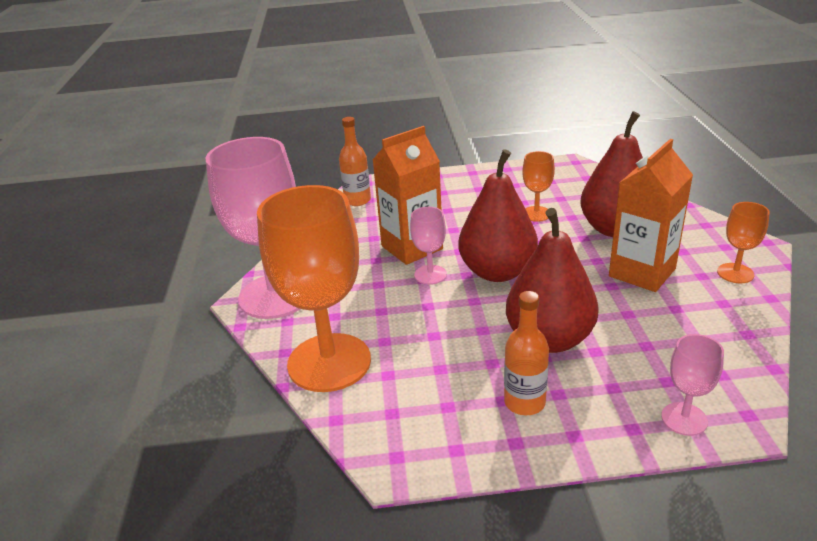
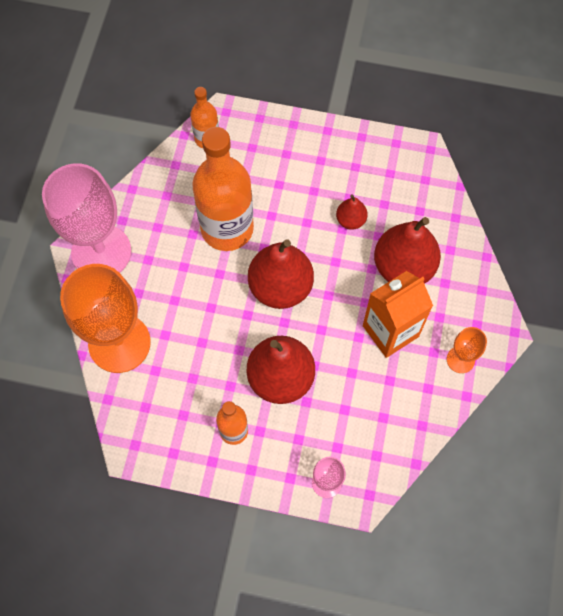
camera: 15 degrees right, 35 degrees up
orange carton [373,126,443,265] -> orange bottle [192,127,254,251]
pink goblet [410,207,447,285] -> none
orange goblet [522,151,555,222] -> red pear [336,194,368,230]

